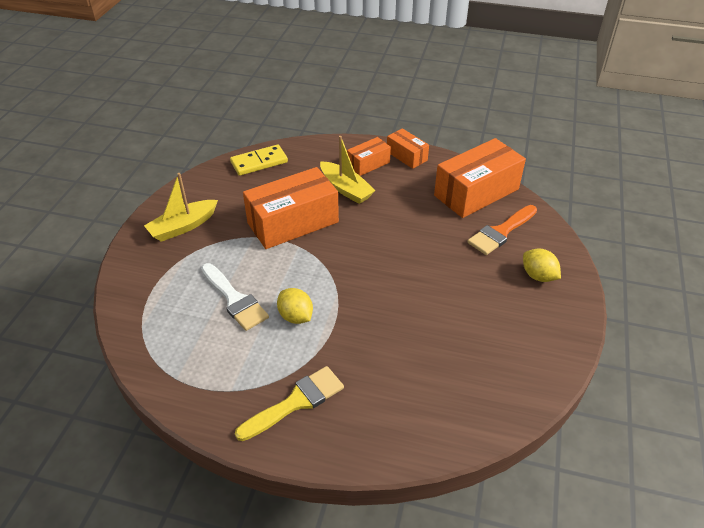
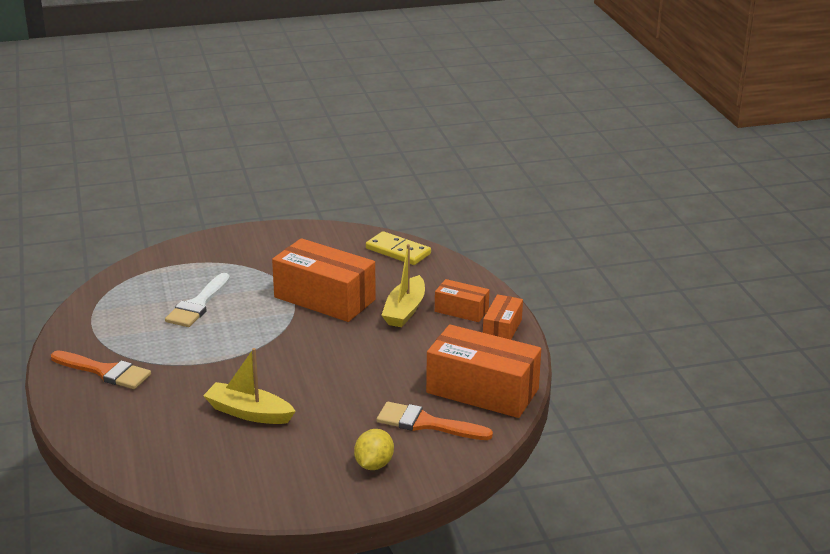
camera: 60 degrees right, 15 degrees down
yellow boat [144,173,218,242] -> yellow boat moved to [203,348,296,424]
yellow brush [235,366,344,441] -> orange brush [51,350,151,389]
yellow lemon [277,288,313,324] -> none

